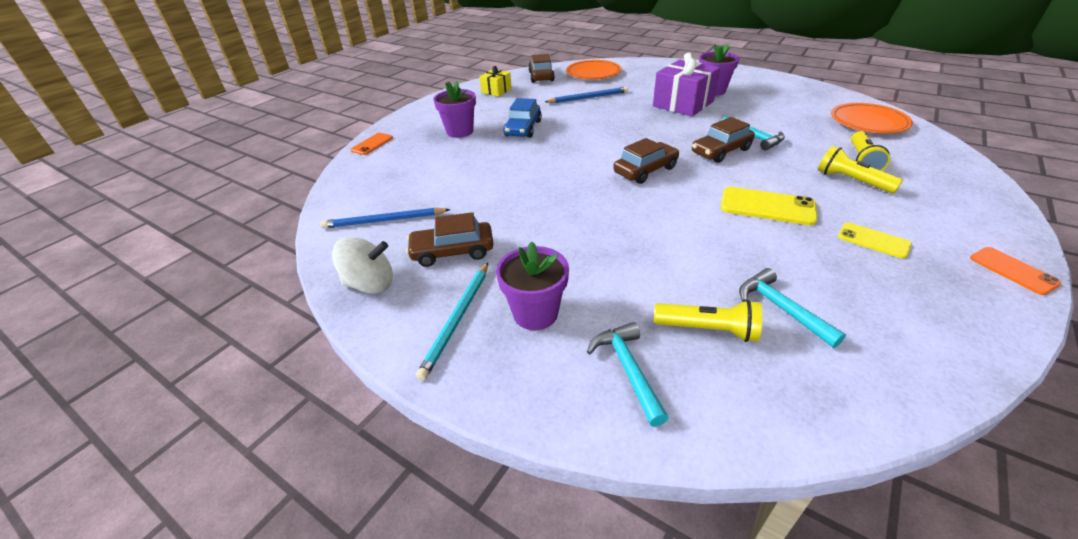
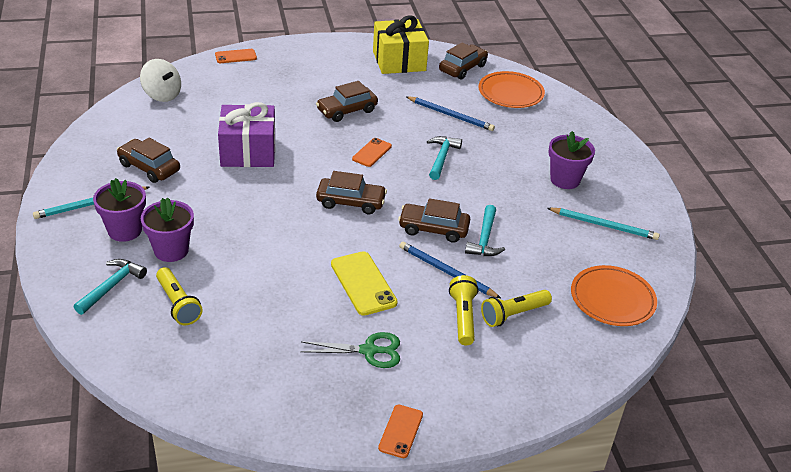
camera: 40 degrees right, 0 degrees up
blue pencil [321,208,450,229] -> blue pencil moved to [399,242,501,298]
white spinning top [332,237,393,293] -> white spinning top moved to [140,59,181,102]
purple flower pot [433,80,476,138] -> purple flower pot moved to [141,197,194,262]
yellow gift [480,66,512,97] -> yellow gift [373,16,429,74], size x1.83
blue car [503,98,542,138] -> brown car [316,81,378,122]
purple gift [653,53,720,116] -> purple gift moved to [218,102,275,167]
turquoise hammer [739,268,846,348] -> turquoise hammer moved to [427,136,462,180]
yellow phone [838,223,912,259] -> green scissors [300,332,400,368]
none -> orange phone [352,138,392,167]
none -> turquoise pencil [547,208,660,240]

